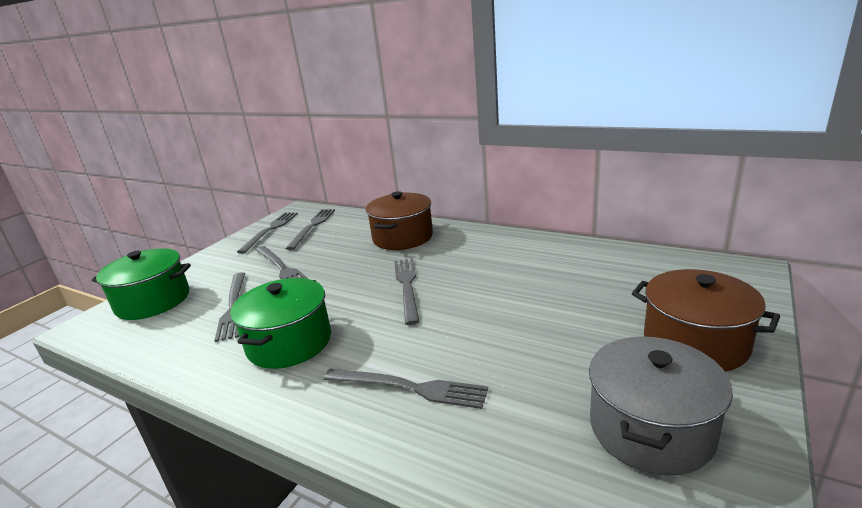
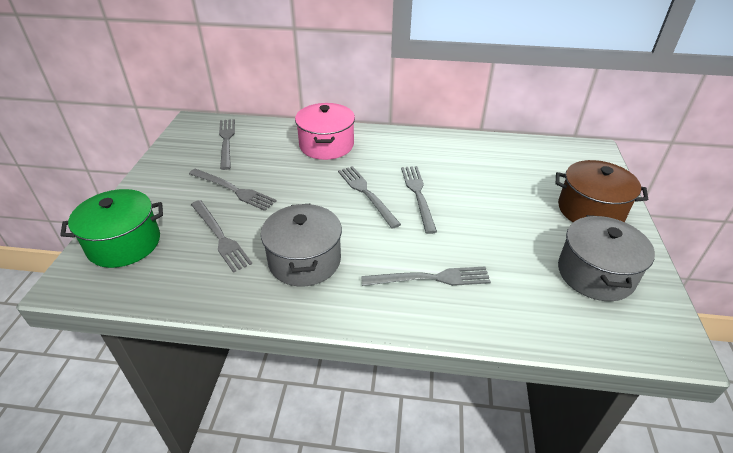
camera: 25 degrees left, 15 degrees up
green pot [230,278,331,369] -> grey pot [261,204,342,286]
grey fork [237,212,298,254] -> grey fork moved to [401,166,437,234]
brown pot [366,191,433,250] -> pink pot [295,103,355,160]

